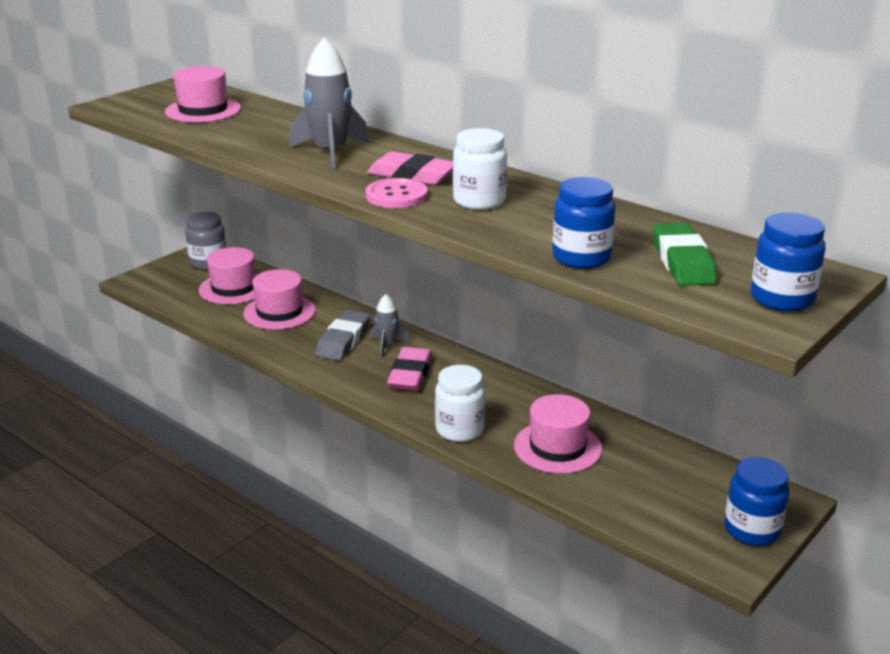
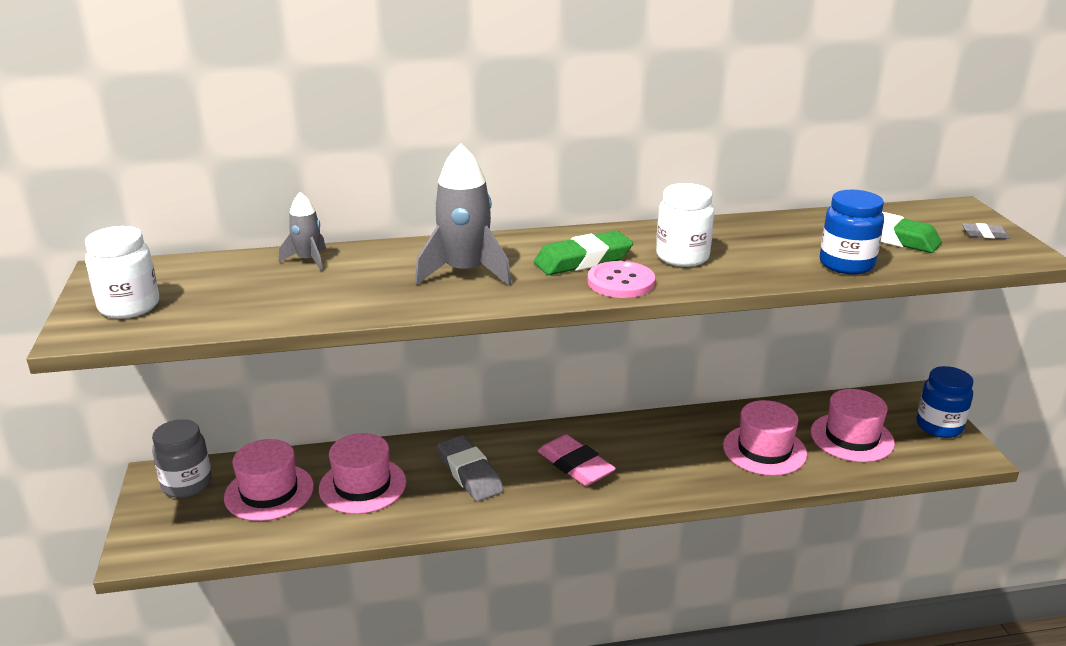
camera: 50 degrees left, 0 degrees up
pink hat [165,66,241,123] -> pink hat moved to [811,389,895,462]
pink eraser [367,151,453,185] -> green eraser [534,231,633,275]
grey rocket [371,294,410,357] -> grey rocket moved to [279,192,326,271]
white jar [435,365,485,442] -> white jar moved to [85,226,159,319]
blue jar [751,213,825,312] -> grey eraser [962,223,1009,239]

